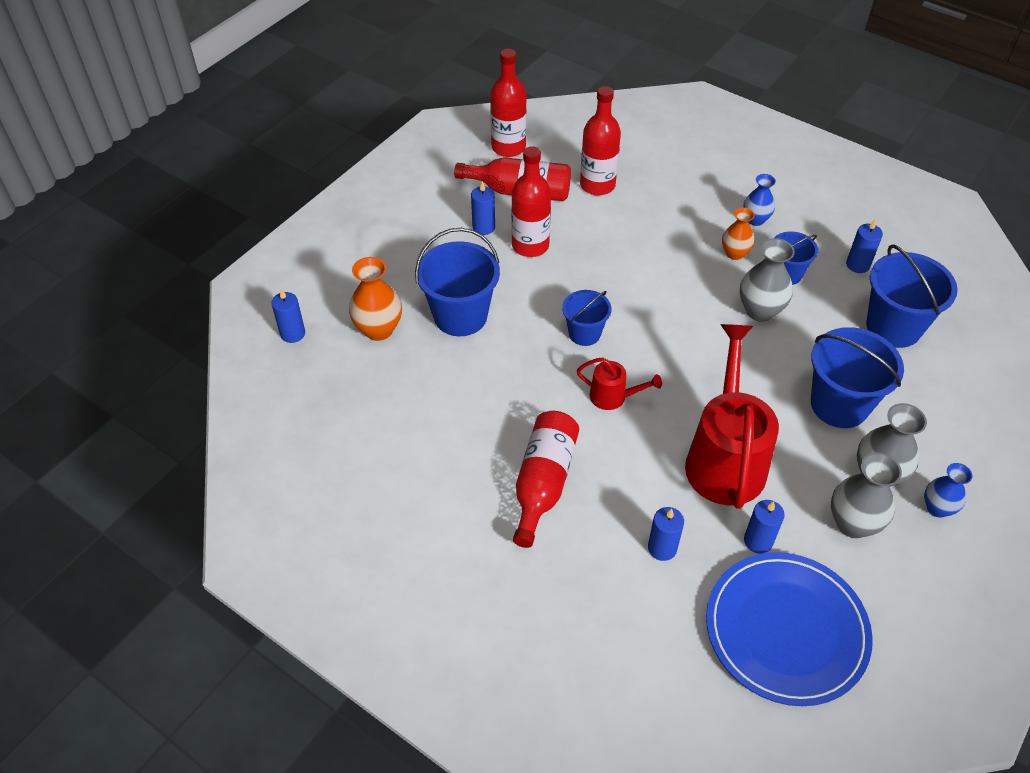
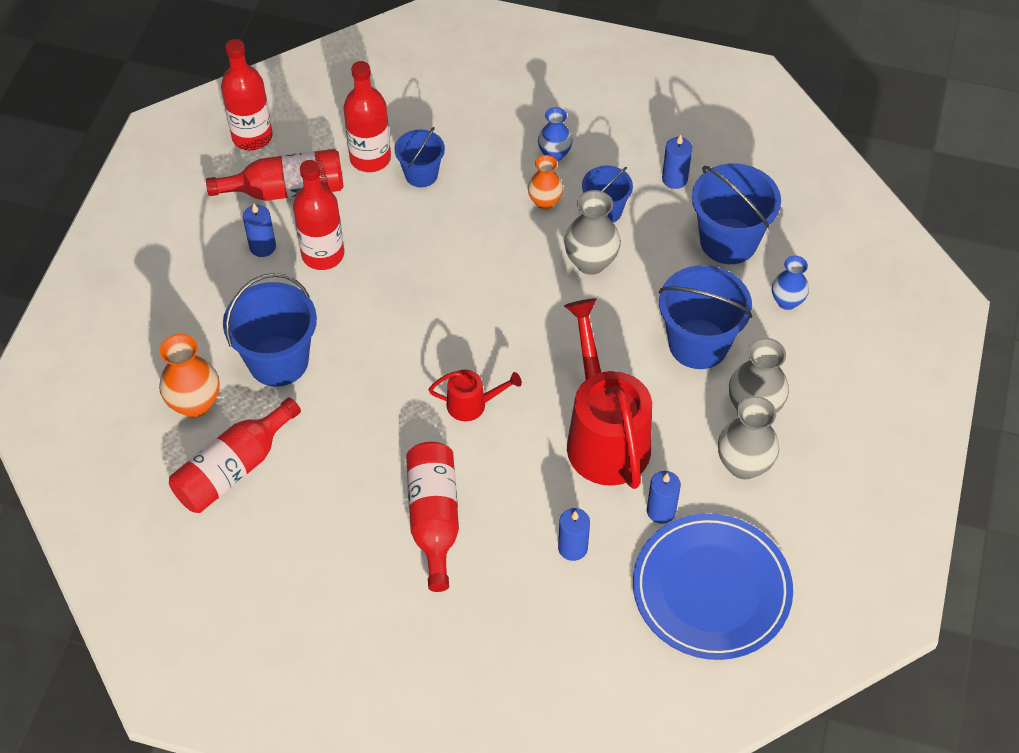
camera: 20 degrees left, 5 degrees up
blue candle [271,289,305,343] -> none
blue bucket [562,290,612,346] -> blue bucket moved to [395,127,445,187]
blue vase [924,463,972,518] -> blue vase moved to [772,256,809,310]
none -> red bottle [169,397,301,513]

